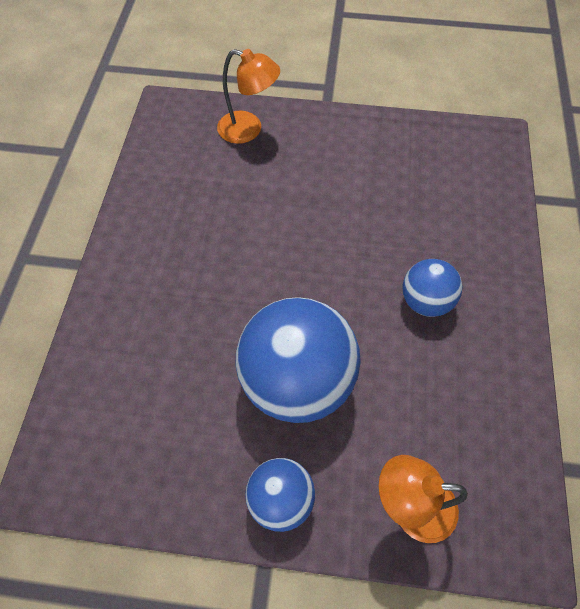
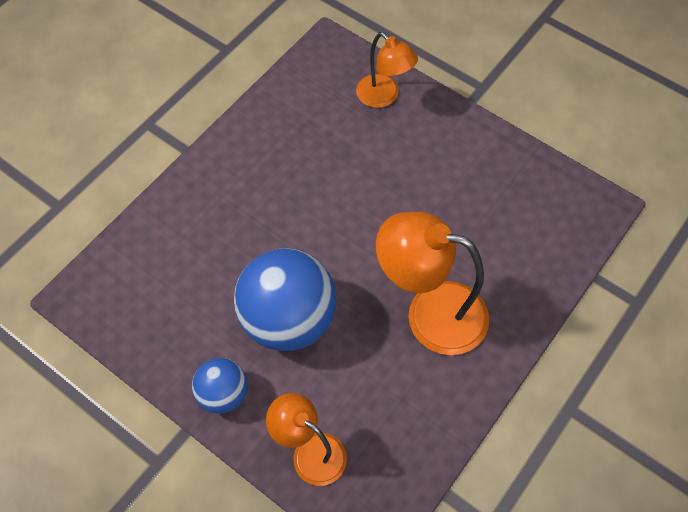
camera: 30 degrees right, 0 degrees up
blue ball [403,259,463,317] -> orange lamp [376,212,489,355]

